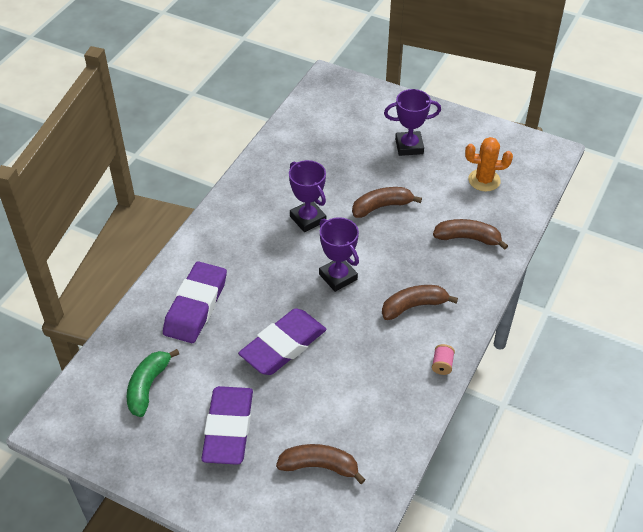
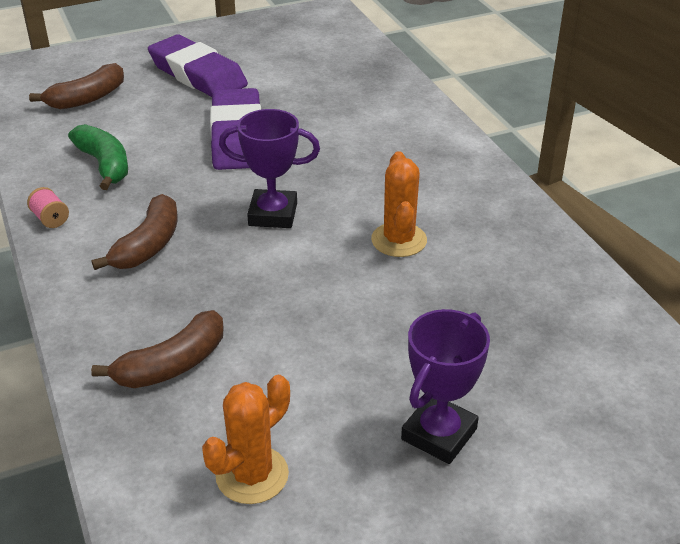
camera: 130 degrees right, 10 degrees down
green banana [127,349,179,417] -> green banana moved to [68,124,128,190]
purple eraser [163,261,227,343] -> none
purple trophy [289,160,326,232] -> orange cactus [371,151,427,257]
brown banana [352,187,422,218] -> none

